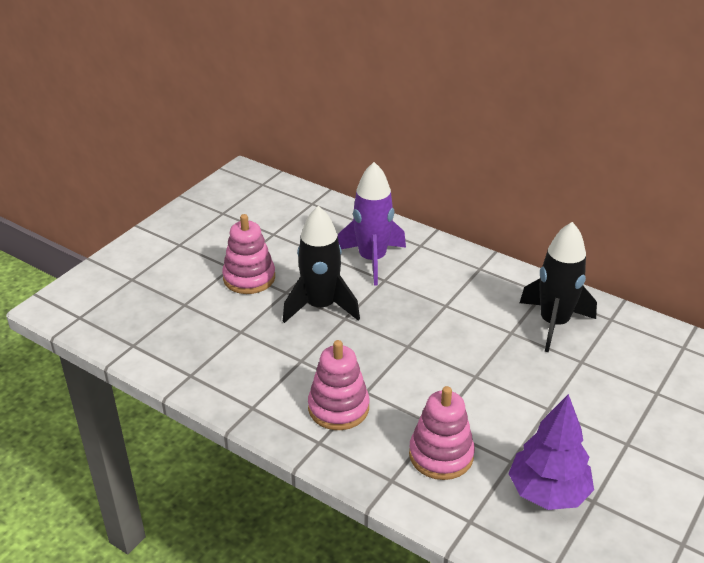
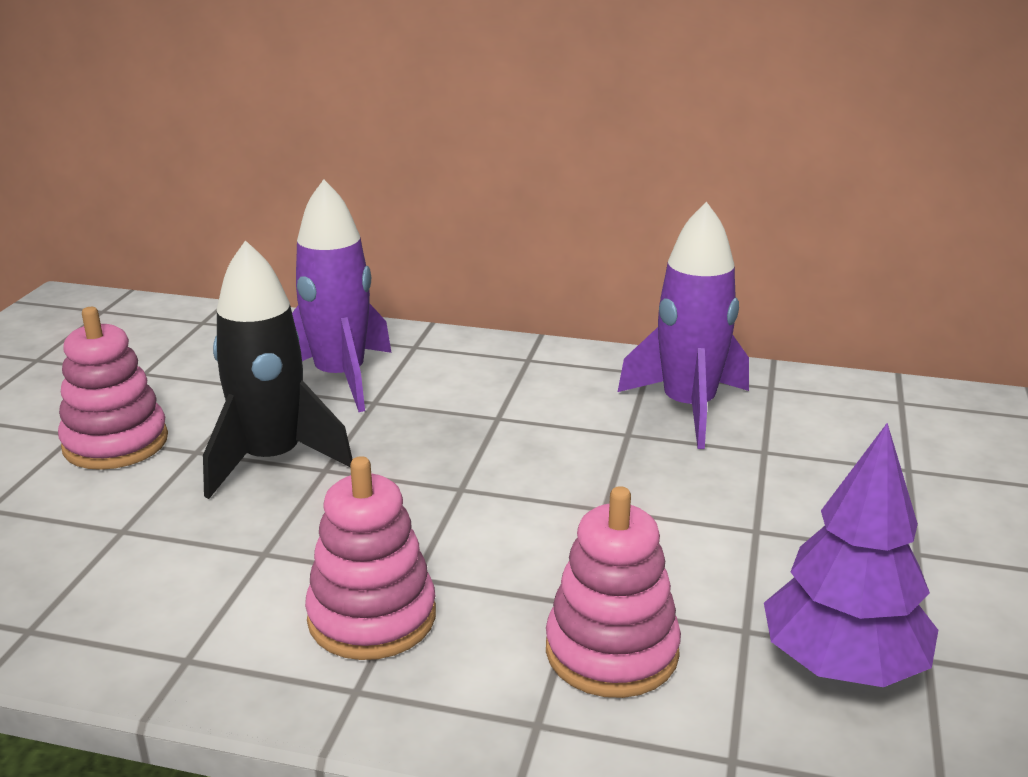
camera: 20 degrees left, 10 degrees down
black rocket [520,222,597,352] -> purple rocket [618,202,749,449]

